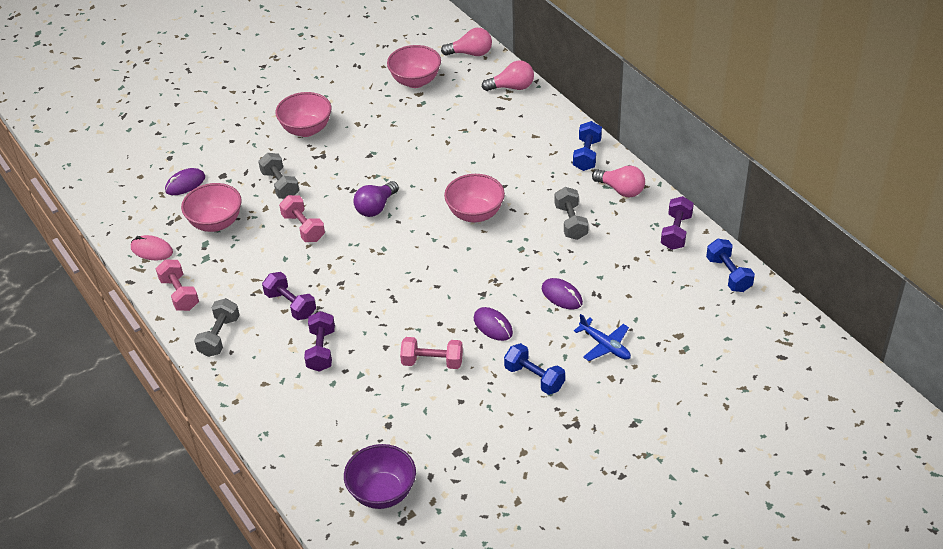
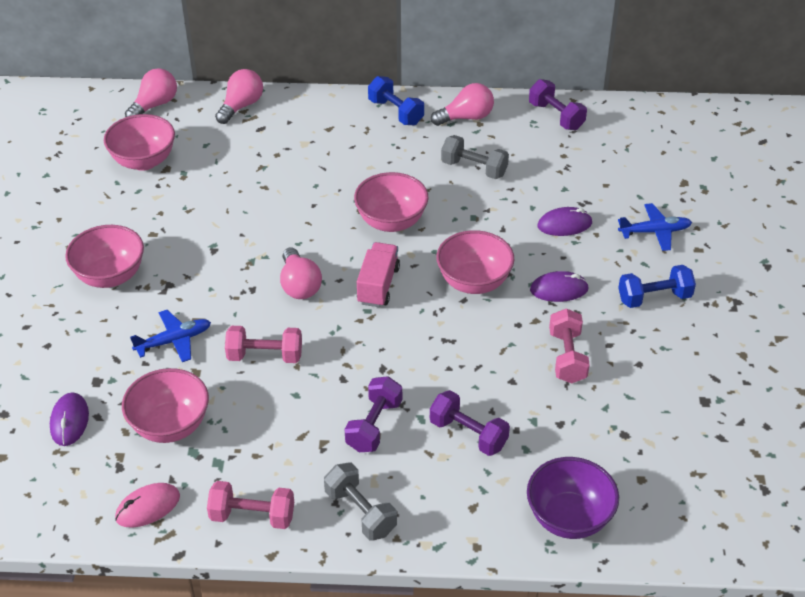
camera: 55 degrees left, 0 degrees up
grey dumbbell [258,153,299,199] -> blue plane [130,310,211,362]
purple dumbbell [262,272,316,320] -> purple dumbbell turned 60 degrees counterclockwise [344,376,402,452]
purple bowl [344,444,416,509] -> purple bowl moved to [527,457,619,539]
purple light bulb [353,181,399,217] -> pink light bulb [280,248,322,299]
pink dumbbell [400,337,463,369] -> pink dumbbell turned 45 degrees counterclockwise [549,308,590,383]
blue dumbbell [706,239,755,292] -> none
none -> pink truck [357,242,400,307]
none -> pink bowl [436,230,514,294]

